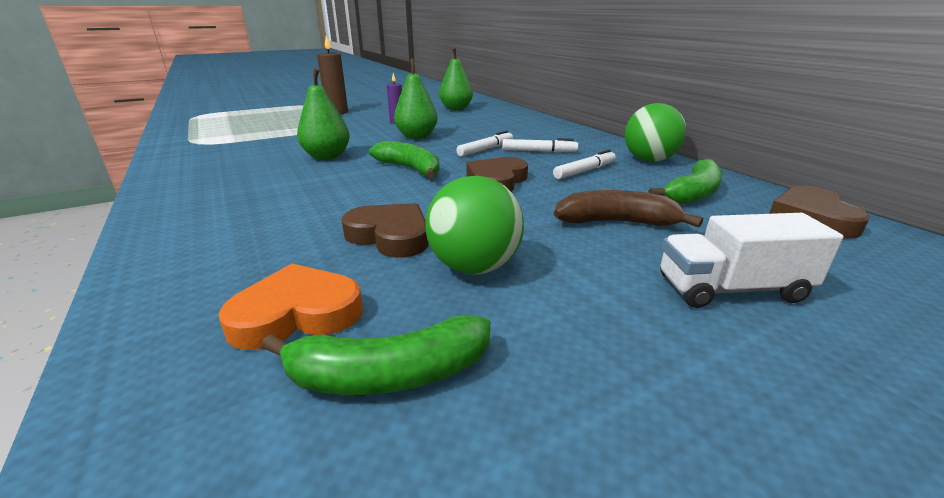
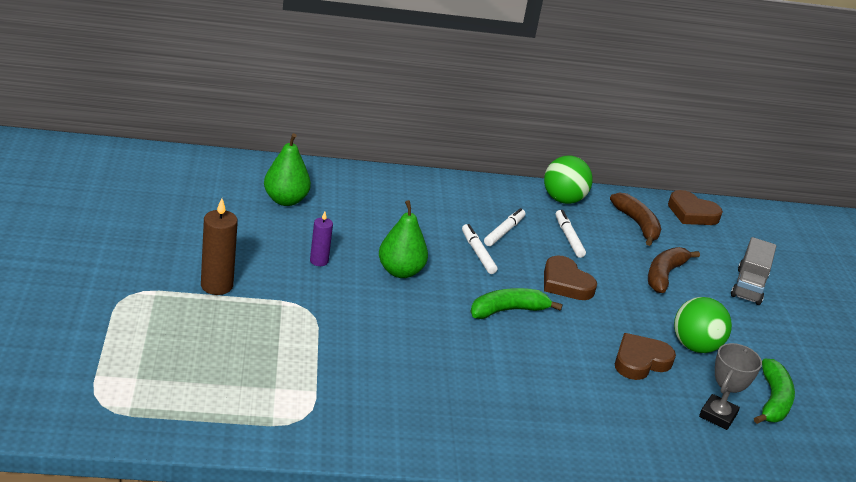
camera: 70 degrees left, 5 degrees up
orange heart [219,263,363,350] -> grey trophy [699,343,762,430]
green pear [297,68,350,160] -> none
green banana [648,159,723,205] -> brown banana [610,193,661,246]
white truck [660,213,843,308] -> grey truck [731,237,776,305]

